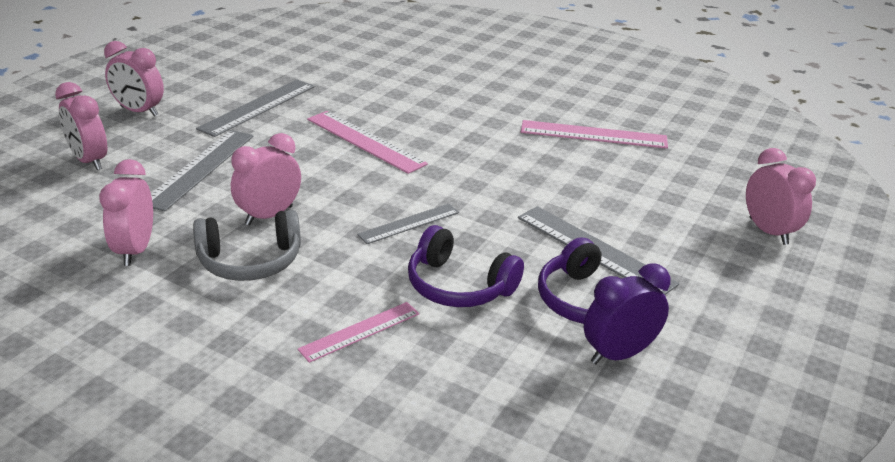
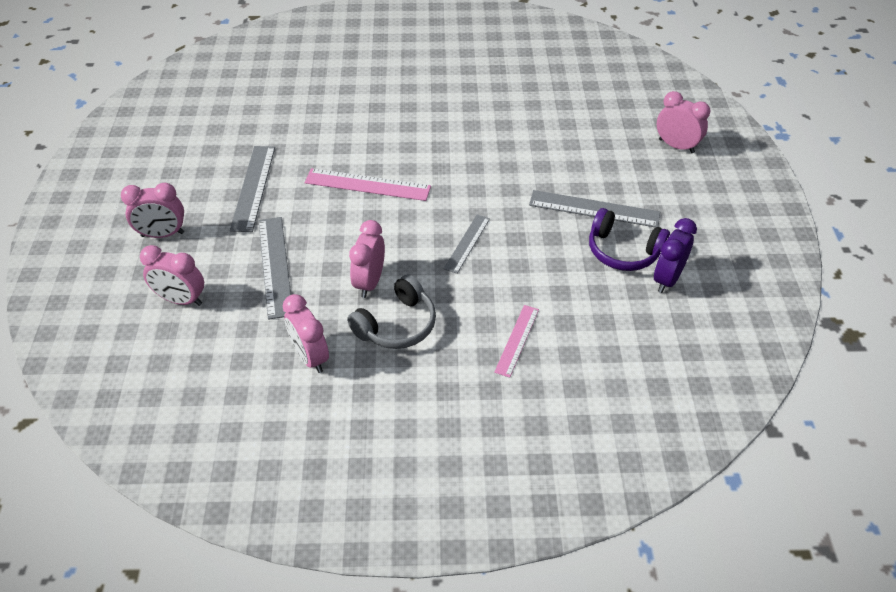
camera: 30 degrees left, 15 degrees up
purple headphones [408,225,524,307] -> none
pink ruler [521,120,668,149] -> none

